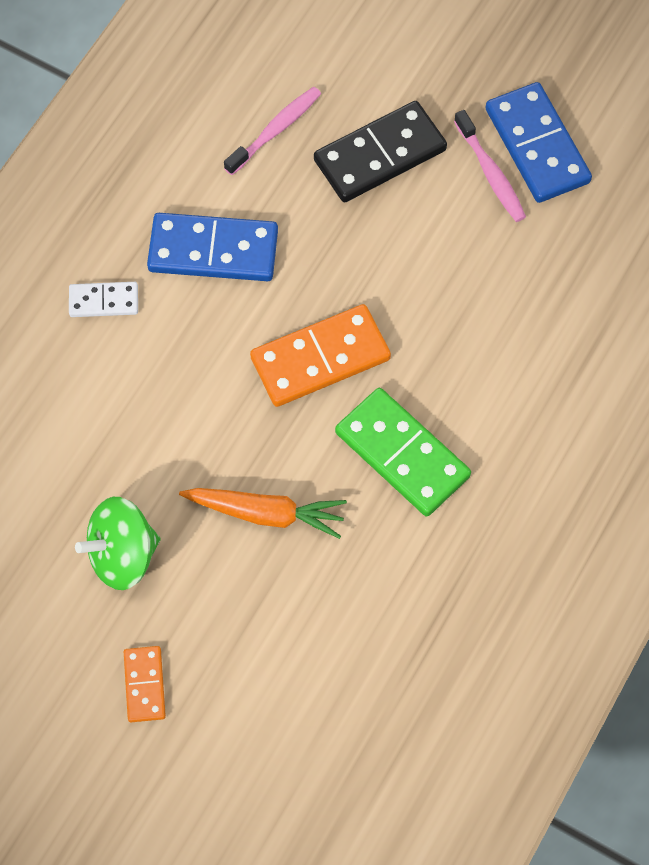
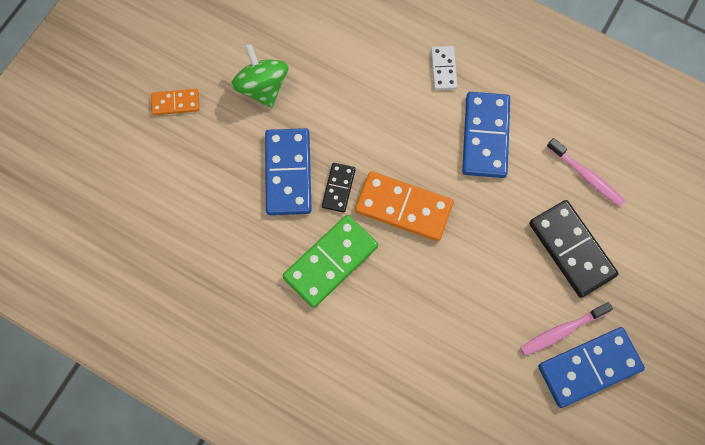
camera: 90 degrees right, 5 degrees up
orange carrot [179,488,347,539] -> blue domino [265,128,312,215]
orange domino [250,304,391,407] -> orange domino turned 45 degrees counterclockwise [355,171,454,241]
none -> black domino [322,163,356,213]

